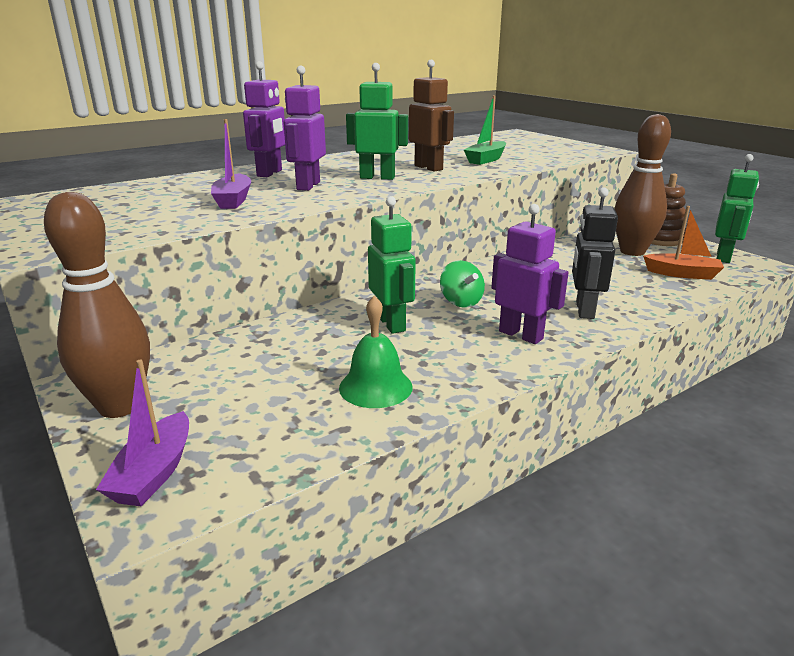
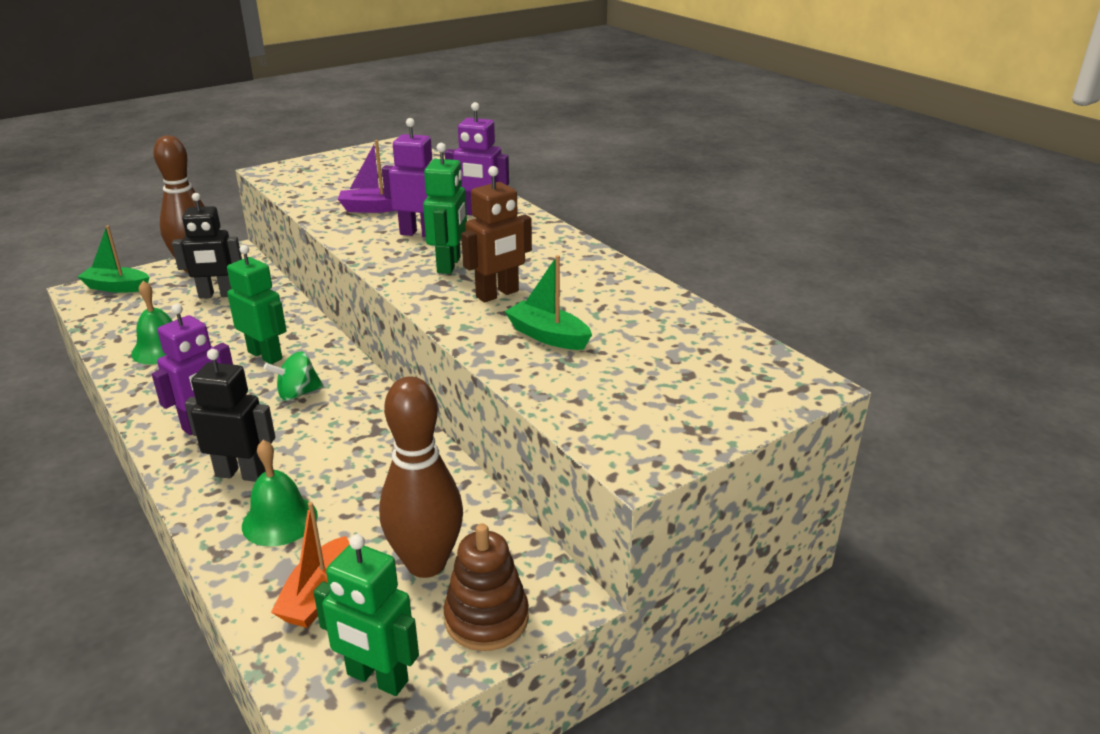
camera: 90 degrees right, 5 degrees up
purple boat [96,360,189,506] -> green boat [77,225,149,293]
green robot [368,196,416,334] -> green robot turned 120 degrees counterclockwise [227,245,287,364]
none -> black robot [172,193,242,298]
none -> green bell [242,440,318,546]

